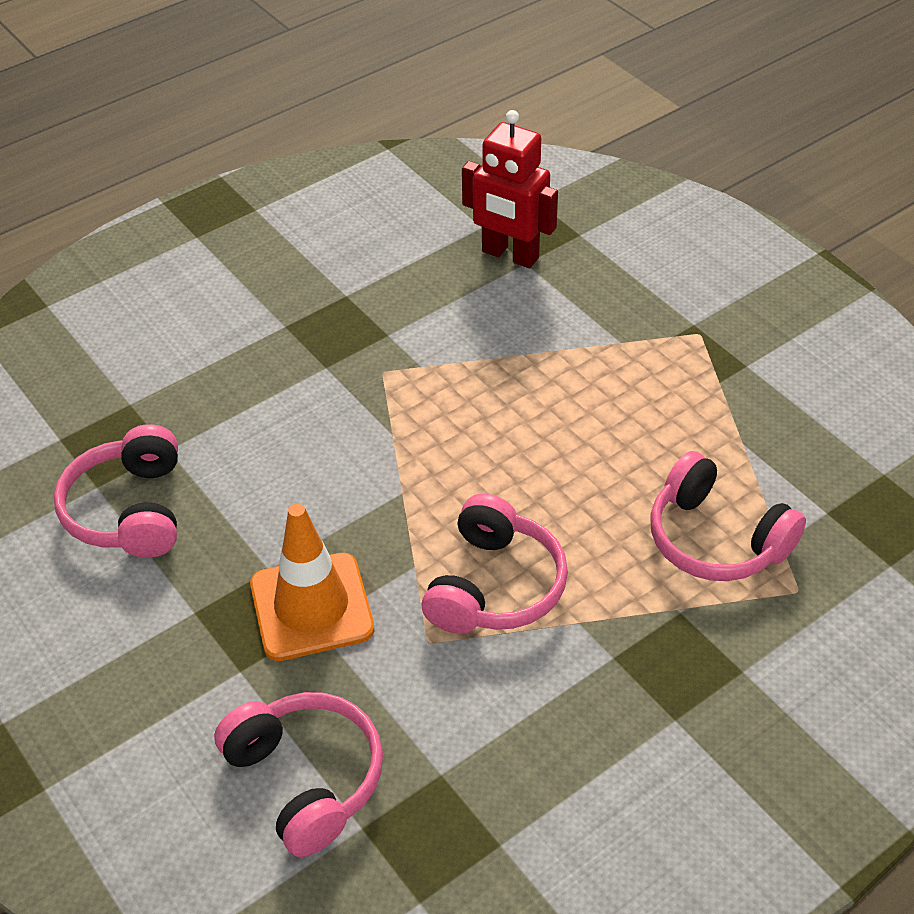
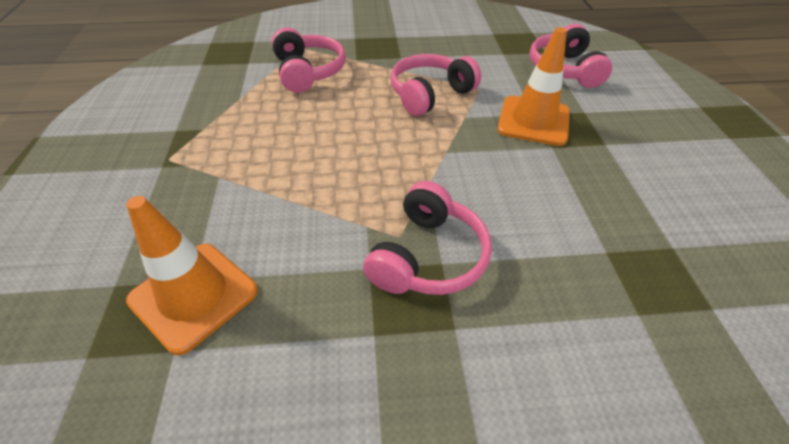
camera: 150 degrees left, 0 degrees up
pink headphones [54,424,178,558] -> pink headphones moved to [363,181,492,295]
red robot [462,110,558,268] -> orange traffic cone [126,196,258,355]

